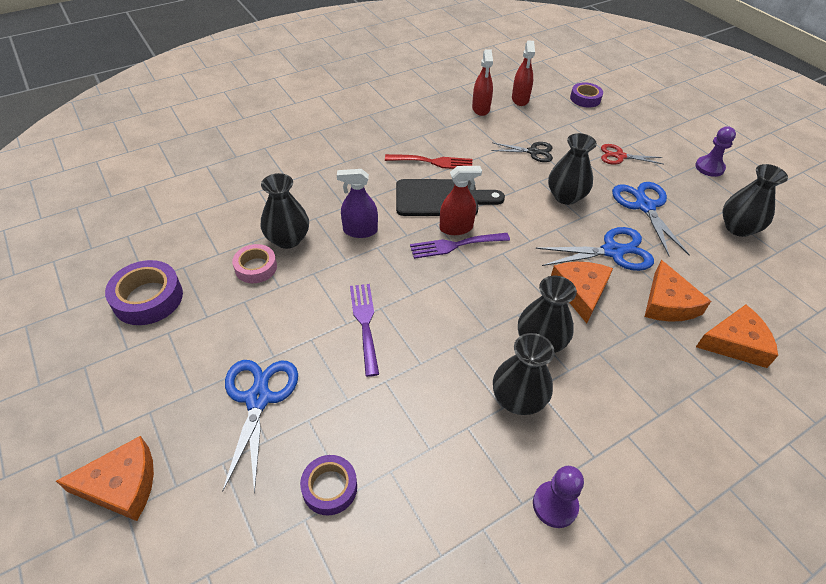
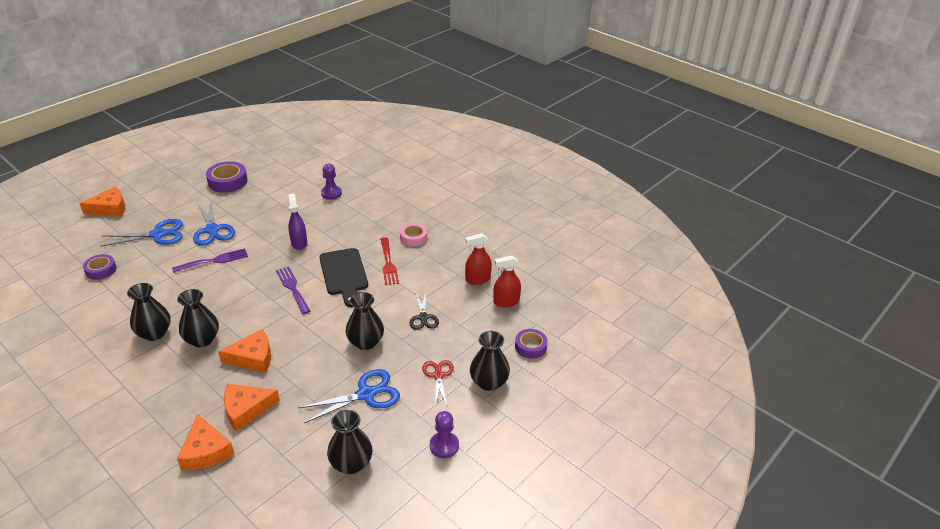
camera: 75 degrees right, 10 degrees down
orange cheese [56,436,154,521] -> orange cheese turned 90 degrees counterclockwise [79,186,125,216]
pink tape [232,244,277,283] -> pink tape moved to [400,223,427,246]
black vase [261,173,309,249] -> black vase moved to [470,331,510,391]
red spray bottle [440,166,482,235] -> none
purple pawn [533,466,584,528] -> purple pawn moved to [321,164,342,200]
blue scissors [536,227,654,271] -> blue scissors moved to [193,201,235,246]

